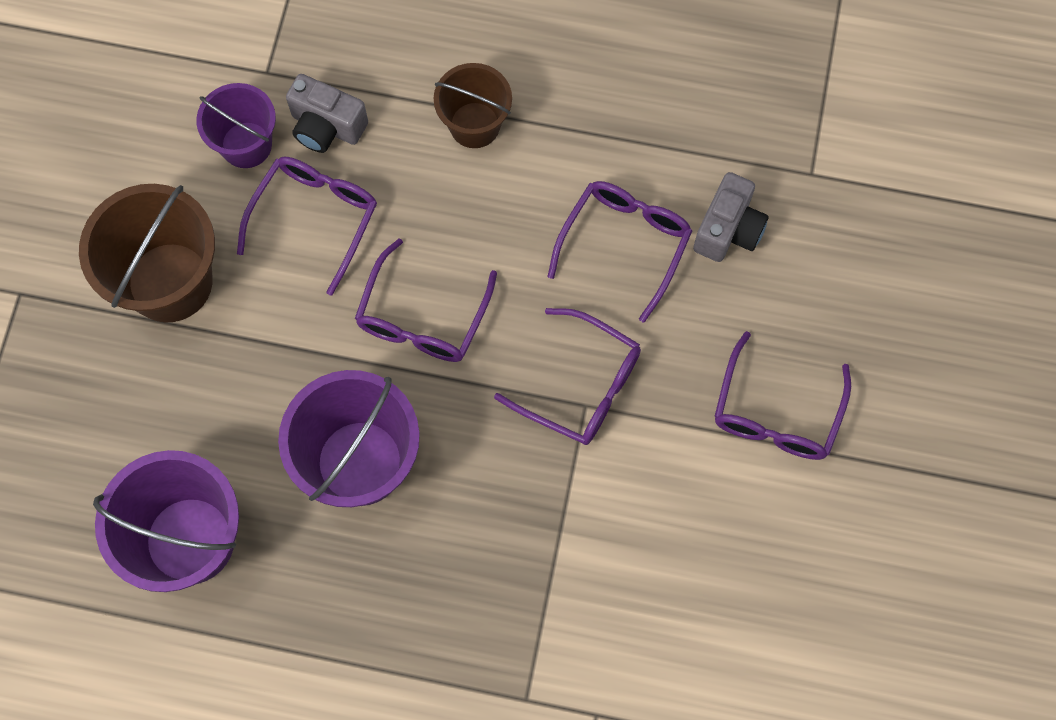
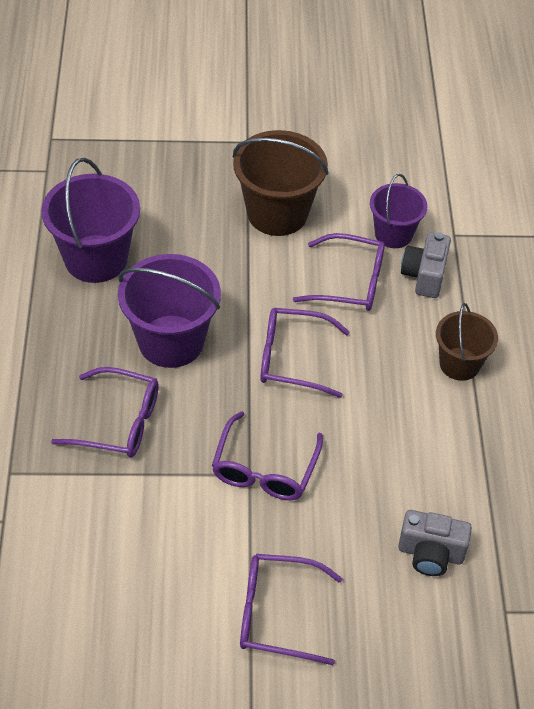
camera: 75 degrees right, 20 degrees down
purple glasses [547,181,692,323] -> purple glasses moved to [51,367,159,458]

